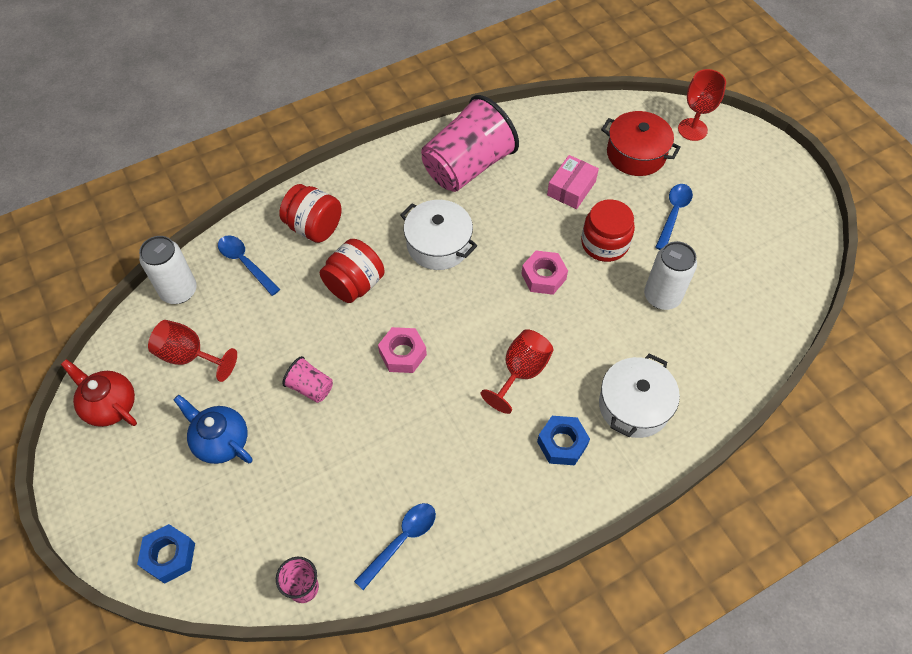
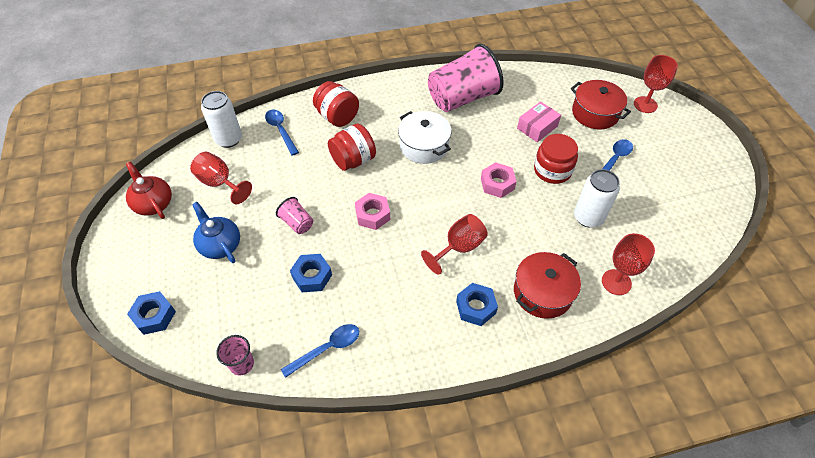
camera: 15 degrees right, 5 degrees down
white pot [599,353,680,438] -> red pot [514,252,581,319]
none -> blue nut [290,254,332,292]
none -> red goblet [602,233,655,295]

